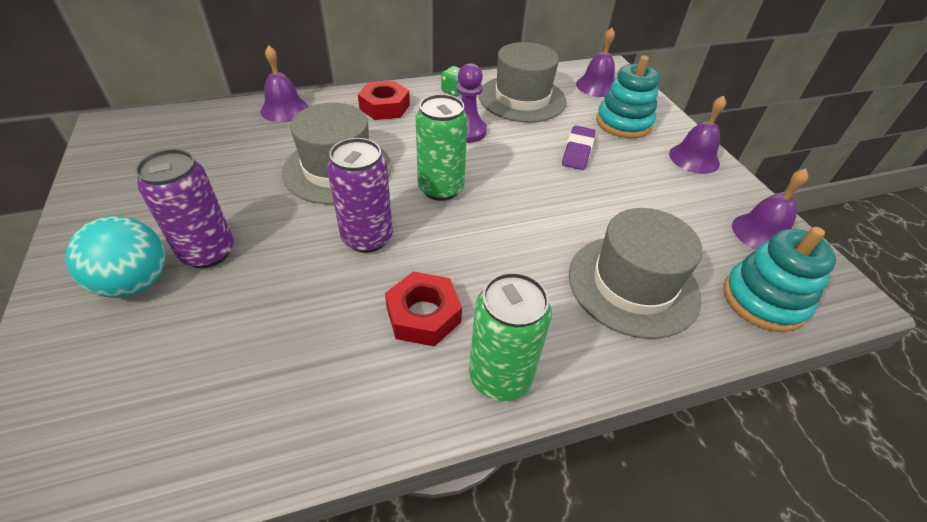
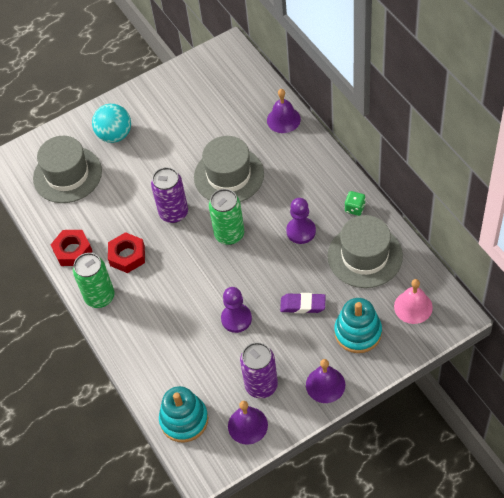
camera: 85 degrees right, 10 degrees up
purple can [135,149,234,268] -> purple can moved to [240,342,278,398]
red nut [358,81,410,120] -> red nut moved to [50,230,92,266]
grey hat [569,208,703,339] -> grey hat moved to [33,136,102,203]
purple bell [576,28,615,97] -> pink bell [394,279,433,324]
none -> purple pawn [221,287,252,333]

